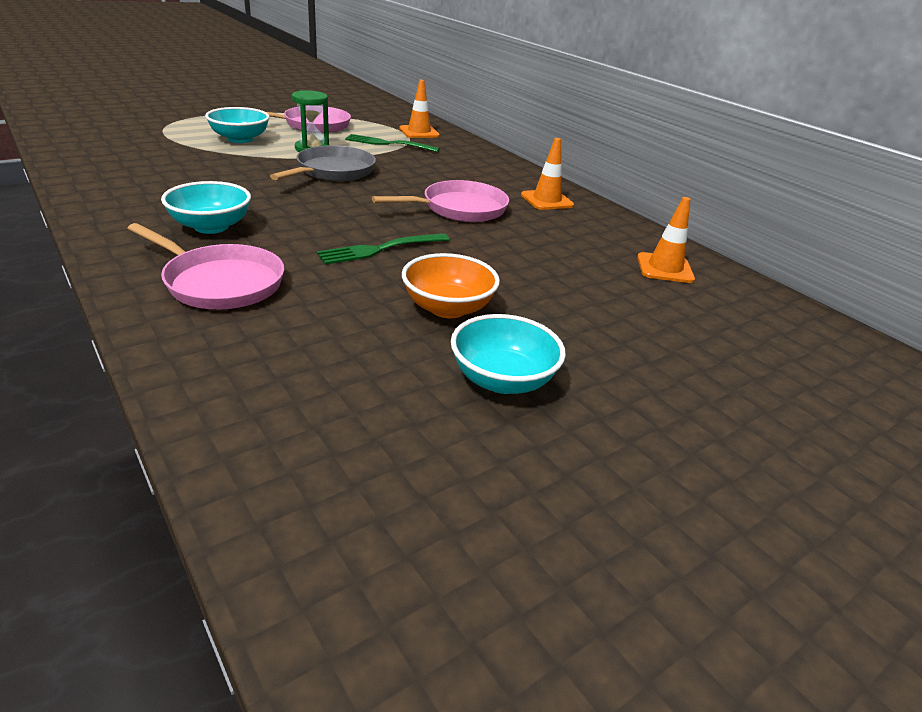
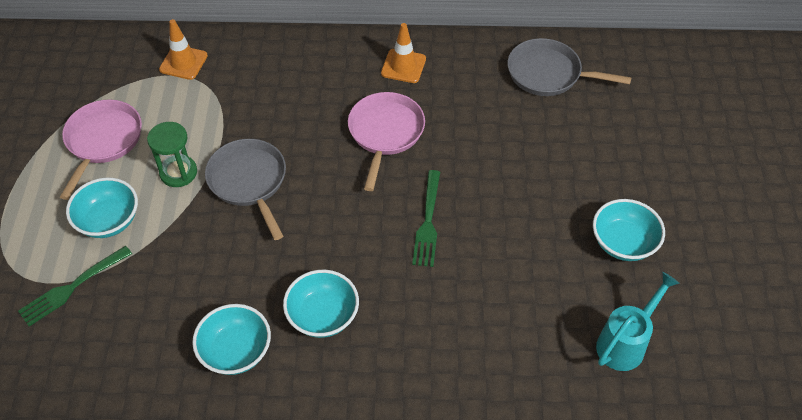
camera: 50 degrees left, 20 degrees up
pink pan [127,223,284,309] -> none
green fork [345,134,440,152] -> green fork moved to [18,246,132,326]
orange bowl [402,253,500,318] -> none
orange traffic cone [637,197,695,283] -> grey pan [508,38,632,96]
none -> turquoise bowl [192,304,271,375]
none -> turquoise watering can [596,272,680,371]

